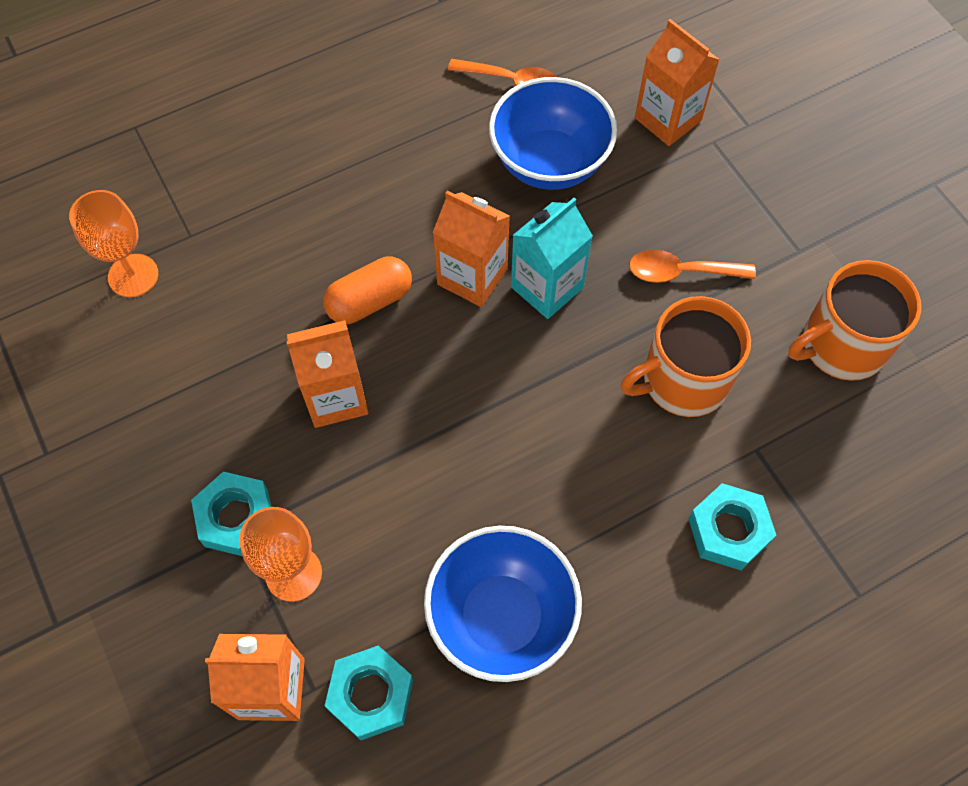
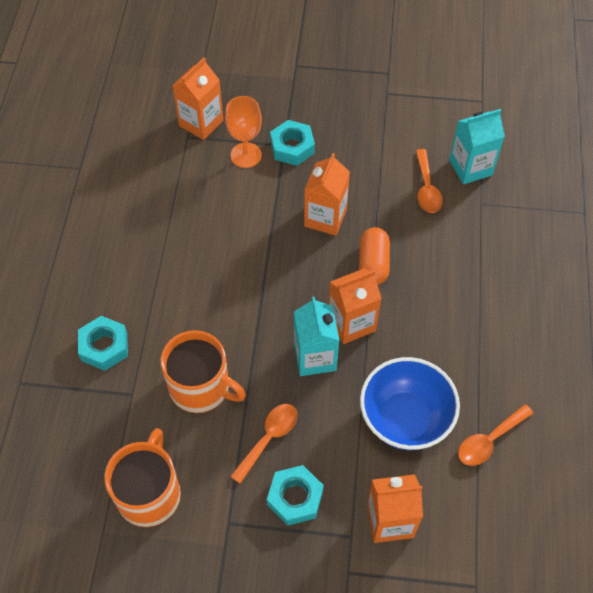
camera: 125 degrees right, 5 degrees down
orange goblet [69,190,158,297] -> turquoise carton [449,109,505,184]
turquoise nut [325,645,413,740] -> turquoise nut moved to [267,465,324,526]
blue bowl [424,526,582,682] -> none
orange mug [620,296,751,417] -> orange mug turned 105 degrees clockwise [161,330,246,413]
none -> orange spoon [416,149,443,213]

